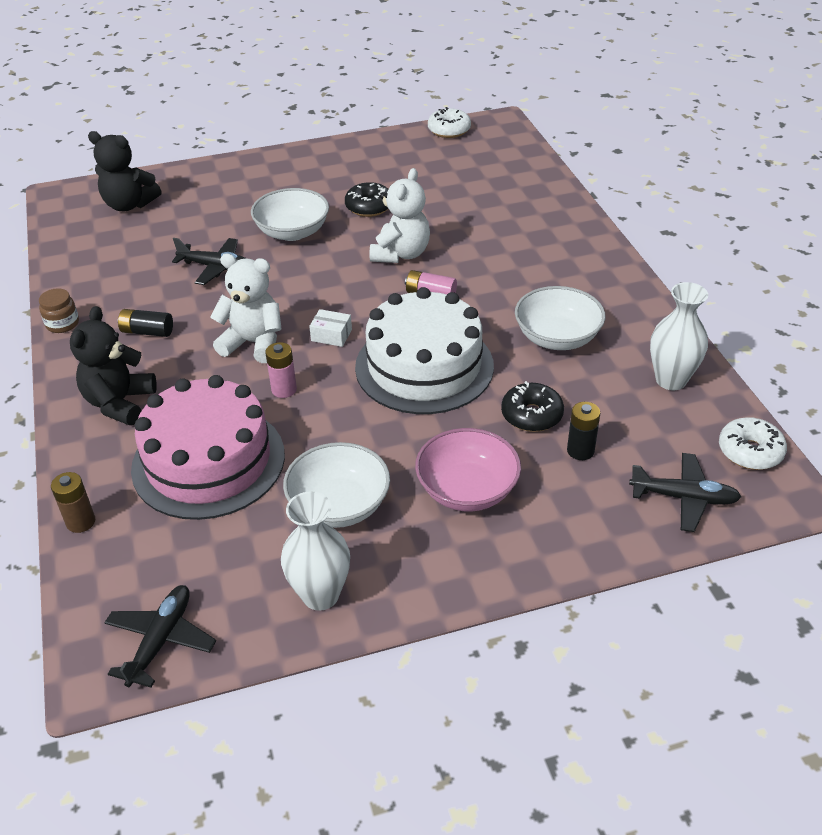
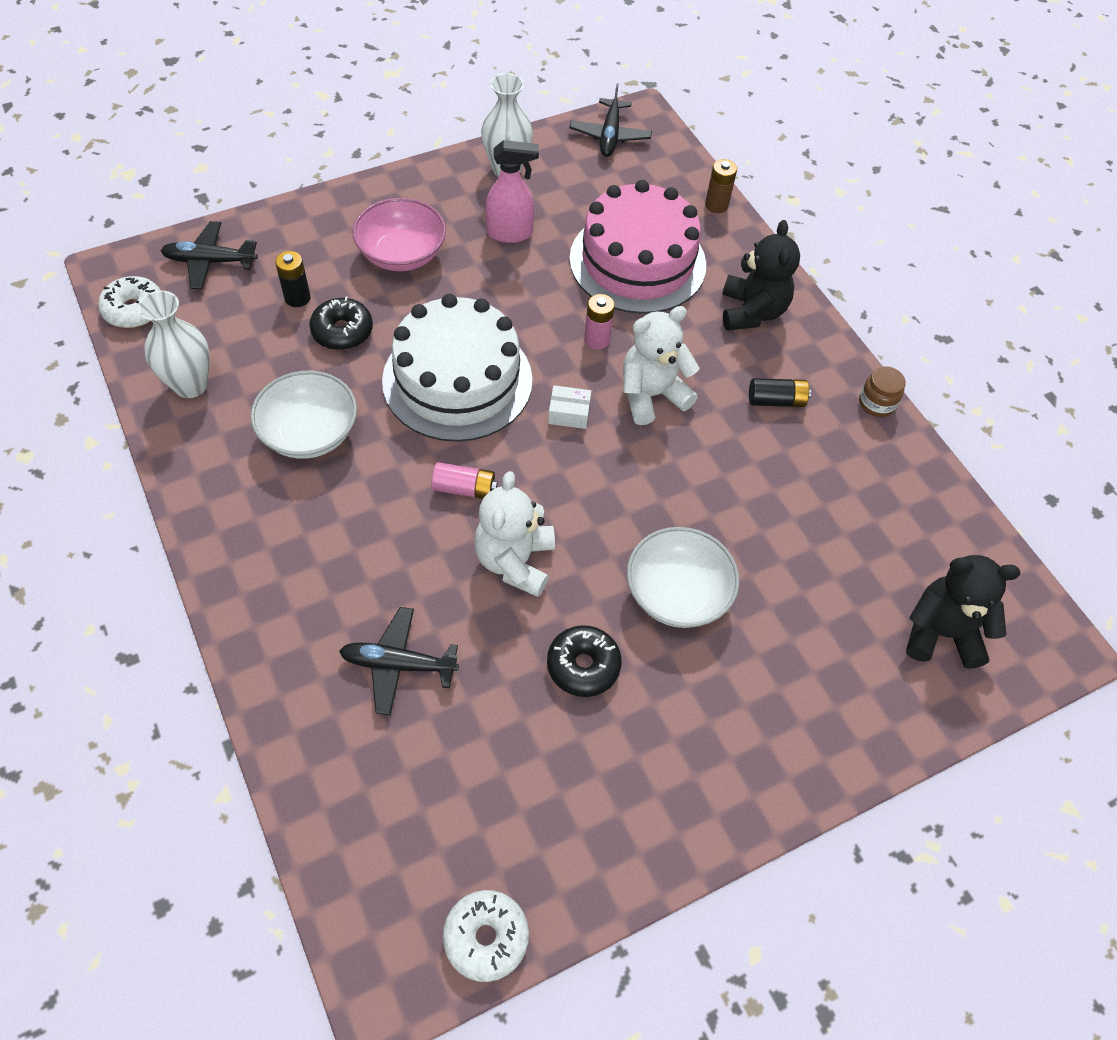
camera: 165 degrees right, 15 degrees up
black plane [172,238,247,285] -> black plane moved to [339,607,459,715]
white teddy bear [210,254,281,363] -> white teddy bear turned 150 degrees clockwise [623,306,699,425]
white bowl [283,442,390,528] -> pink spray bottle [485,140,539,243]

